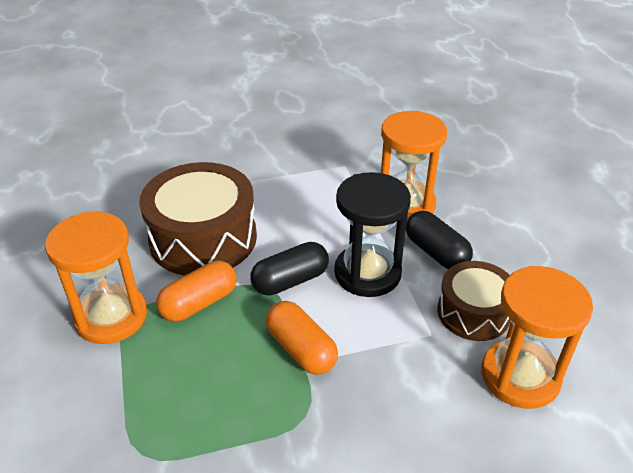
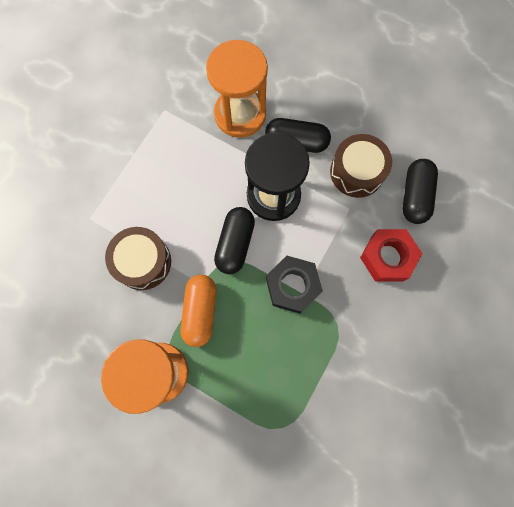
camera: 45 degrees left, 35 degrees up
brown drum [139,162,257,276] -> brown drum [105,227,171,290], size x0.60
orange capsule [266,301,338,375] -> black nut [266,256,323,314]
orange hourglass [481,266,593,409] -> black capsule [403,159,438,224]
none -> red nut [360,229,422,282]

